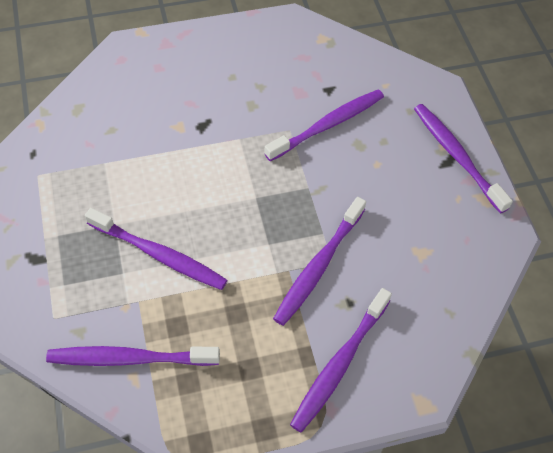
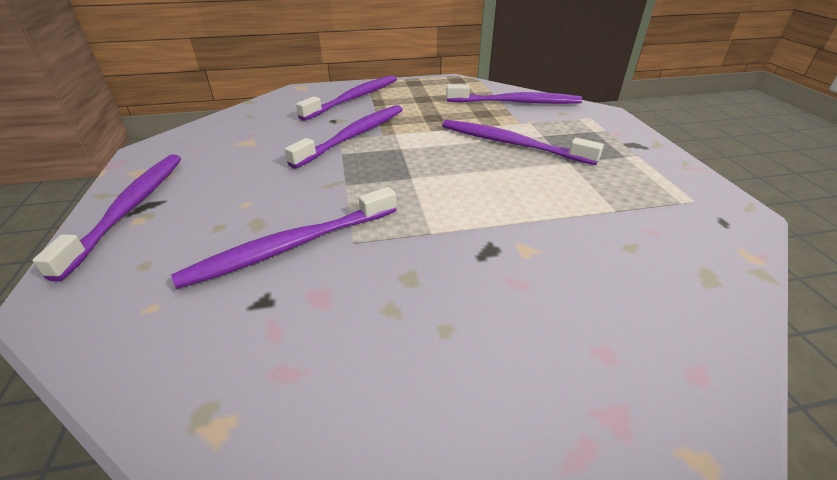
camera: 175 degrees left, 20 degrees down
purple toothbrush [414,104,513,213] -> purple toothbrush turned 150 degrees counterclockwise [32,155,181,282]

